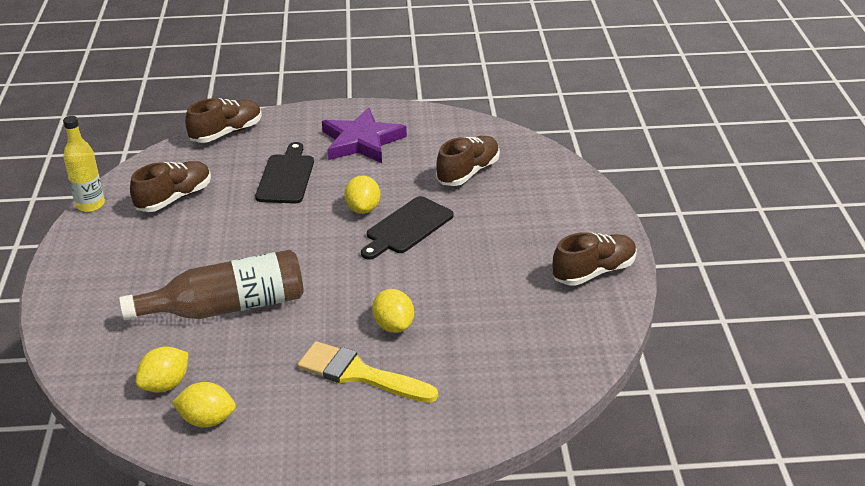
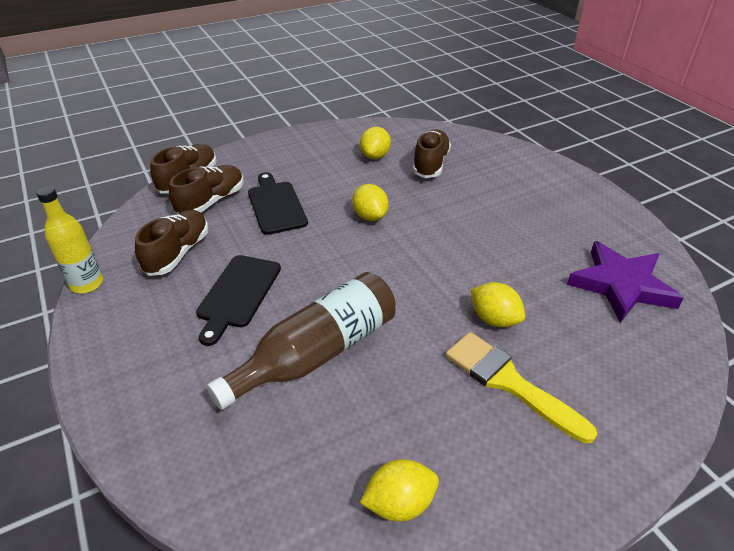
camera: 25 degrees left, 5 degrees up
yellow lemon [136,346,188,393] -> yellow lemon moved to [360,127,391,159]
yellow brush [298,341,438,403] -> yellow brush turned 45 degrees clockwise [446,332,597,443]
purple star [322,108,407,163] -> purple star moved to [567,241,684,323]
black cutting board [361,196,454,260] -> black cutting board moved to [196,255,281,346]
brown shoe [552,232,637,286] -> brown shoe moved to [169,165,243,214]

